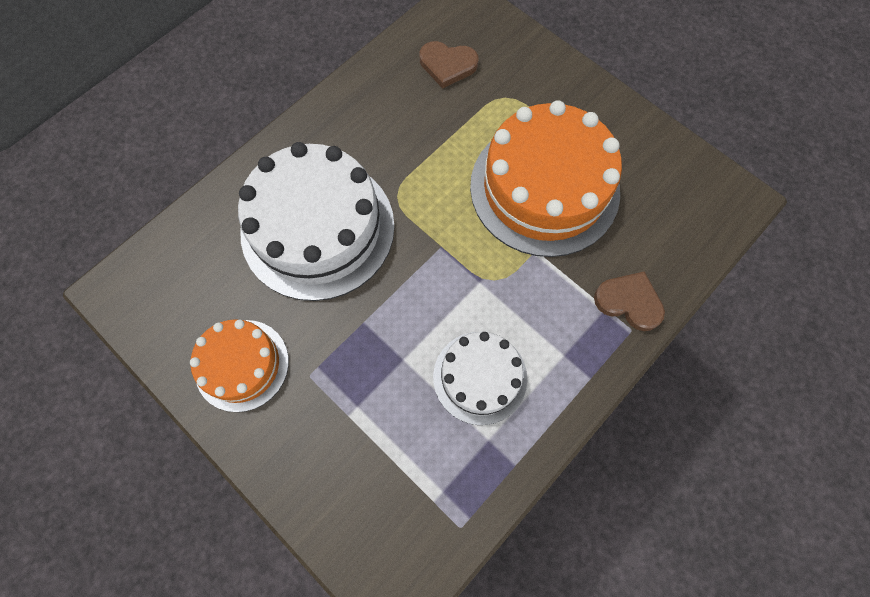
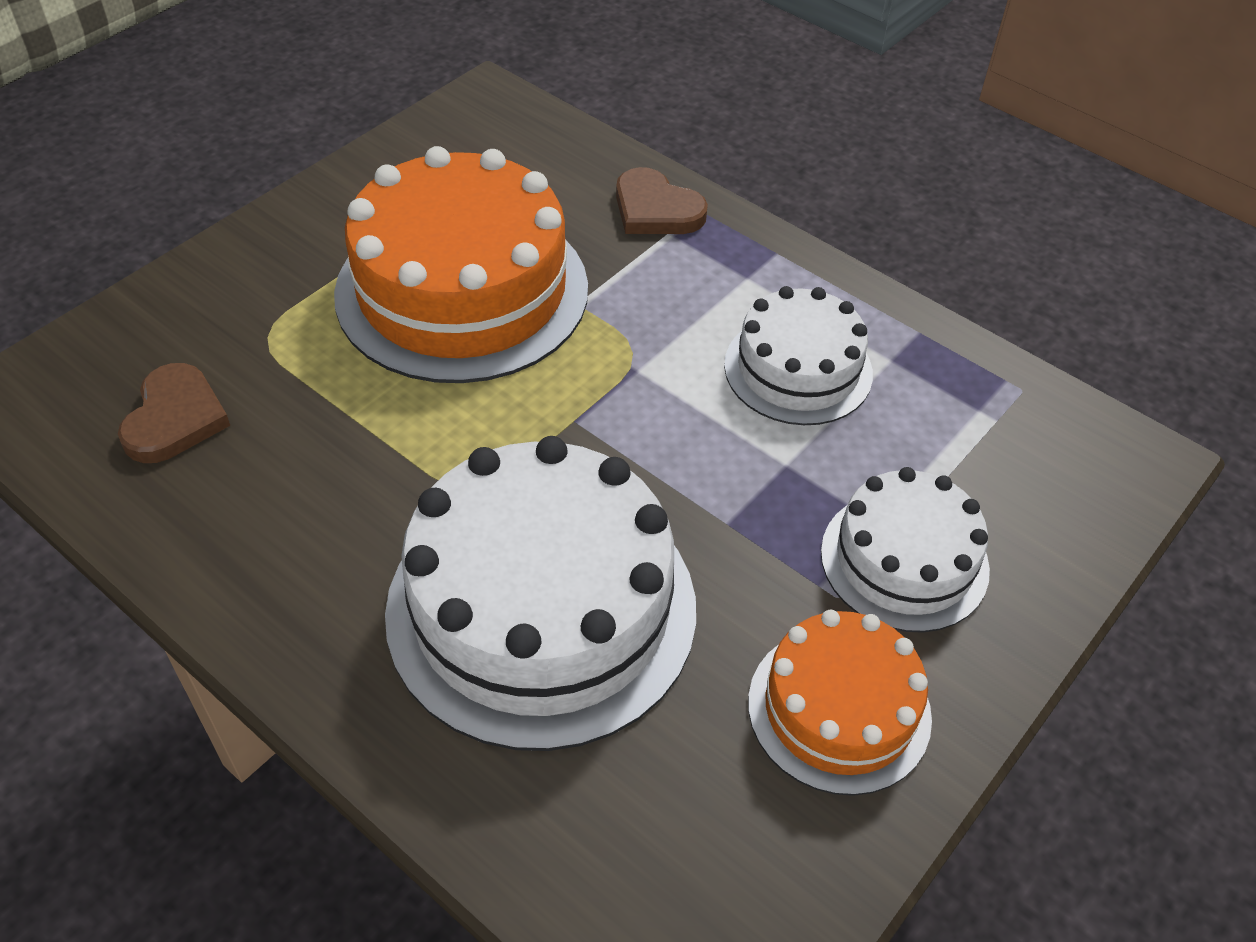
camera: 95 degrees left, 20 degrees down
brown heart [594,271,665,331] -> brown heart turned 75 degrees counterclockwise [616,167,708,234]
none -> white cake [821,467,990,633]

